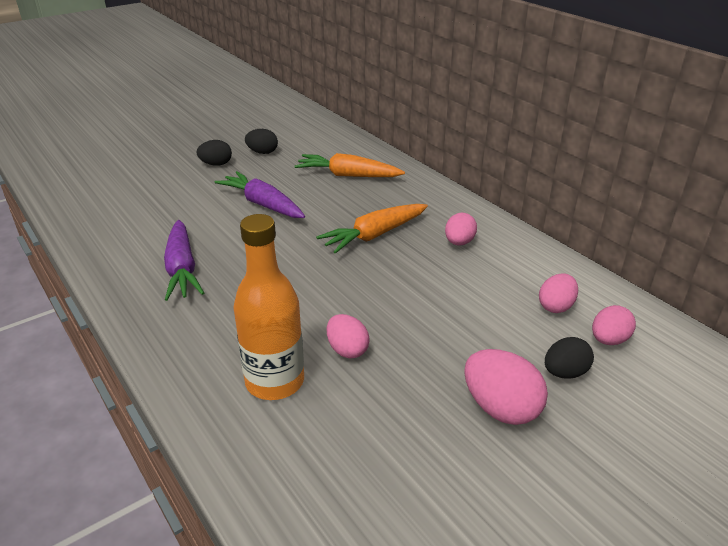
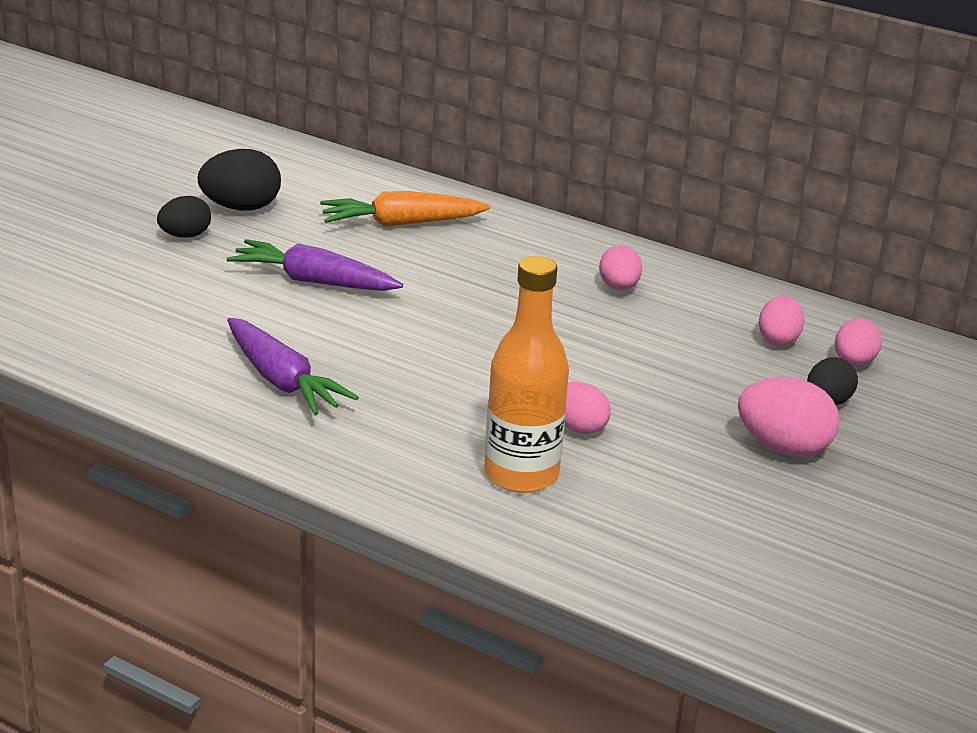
camera: 25 degrees left, 5 degrees down
black egg [245,129,278,154] -> black egg [197,149,281,211], size x1.53
orange carrot [316,204,428,254] -> none

